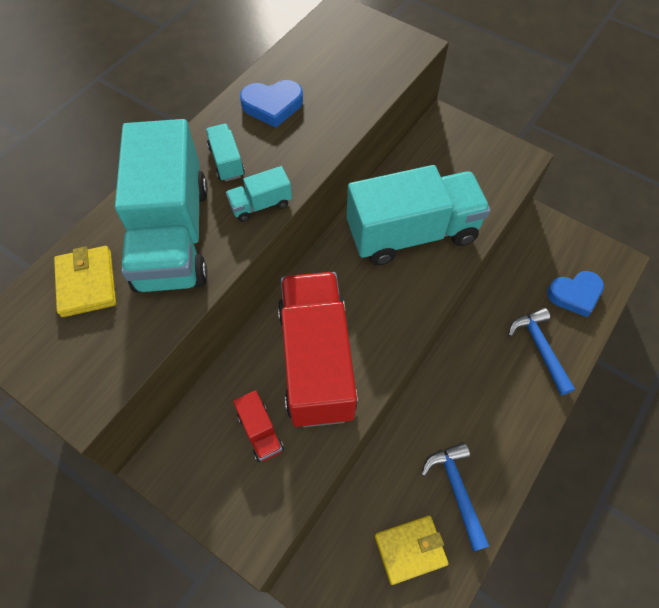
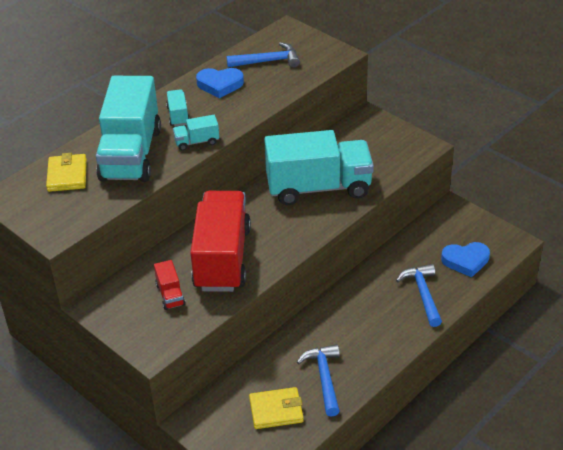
camera: 10 degrees right, 20 degrees down
none -> blue hammer [226,42,300,68]

